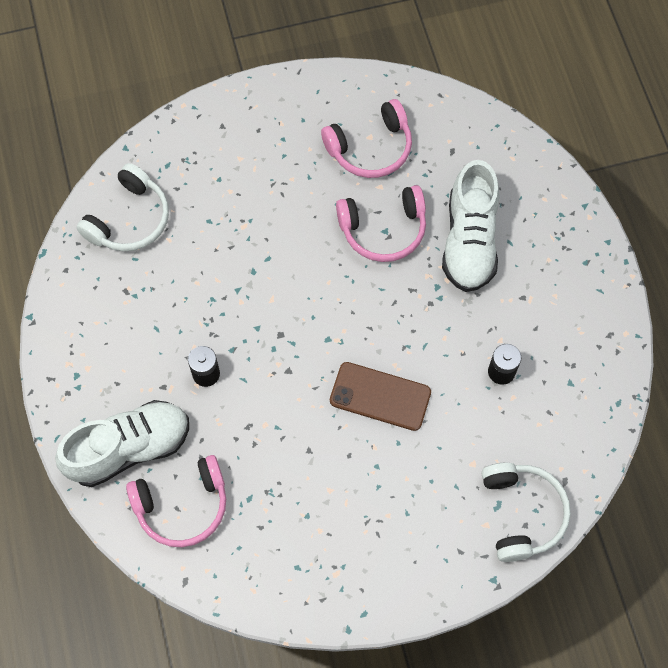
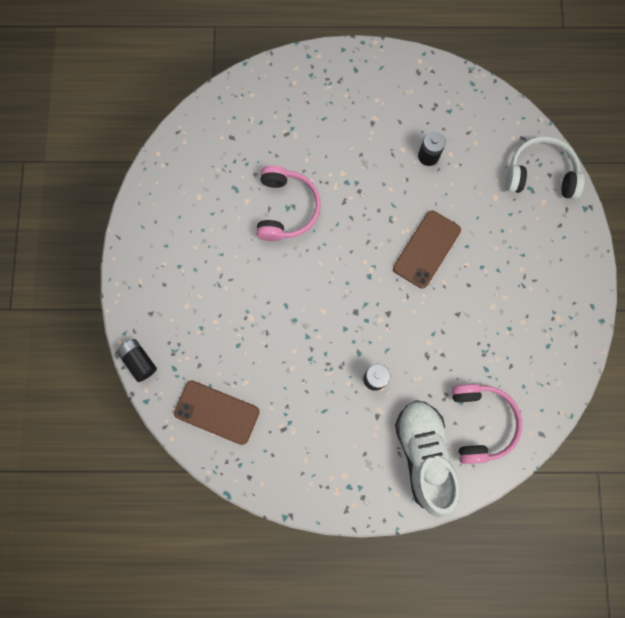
camera: 75 degrees left, 10 degrees up
white headphones [76,163,169,251] -> brown phone [174,380,260,445]
pink headphones [321,99,412,178] -> none
white shoe [442,160,499,292] -> none
none -> black battery [116,339,157,382]

